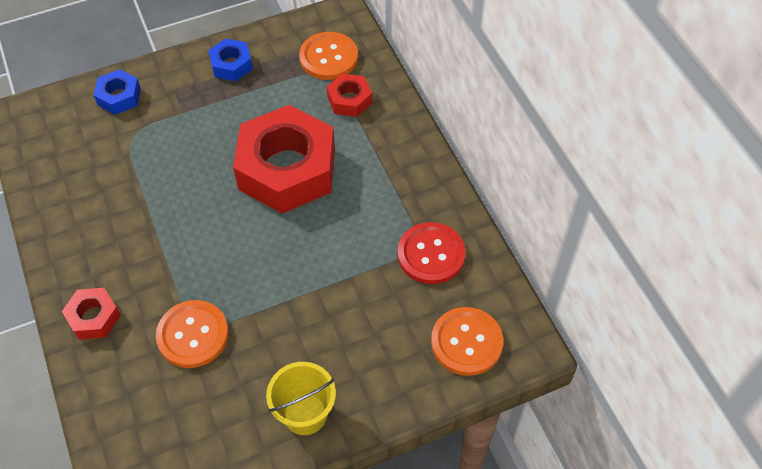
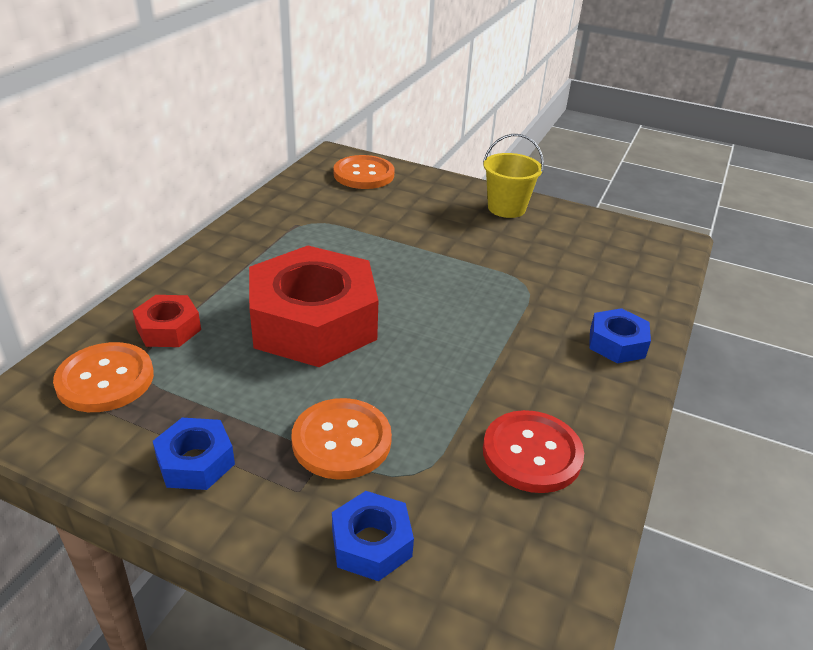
camera: 135 degrees left, 20 degrees down
red nut [62,288,121,340] -> blue nut [589,308,651,364]
orange button [156,300,229,368] -> orange button moved to [291,398,392,480]
red button [398,222,466,284] -> red button moved to [483,410,584,493]

